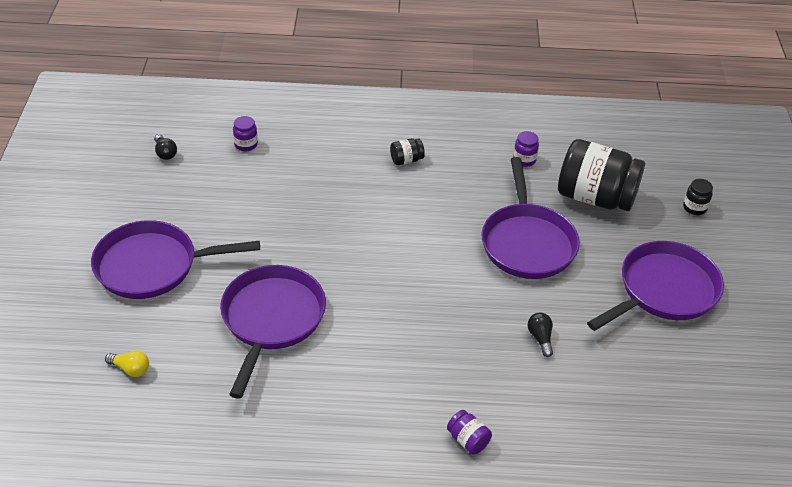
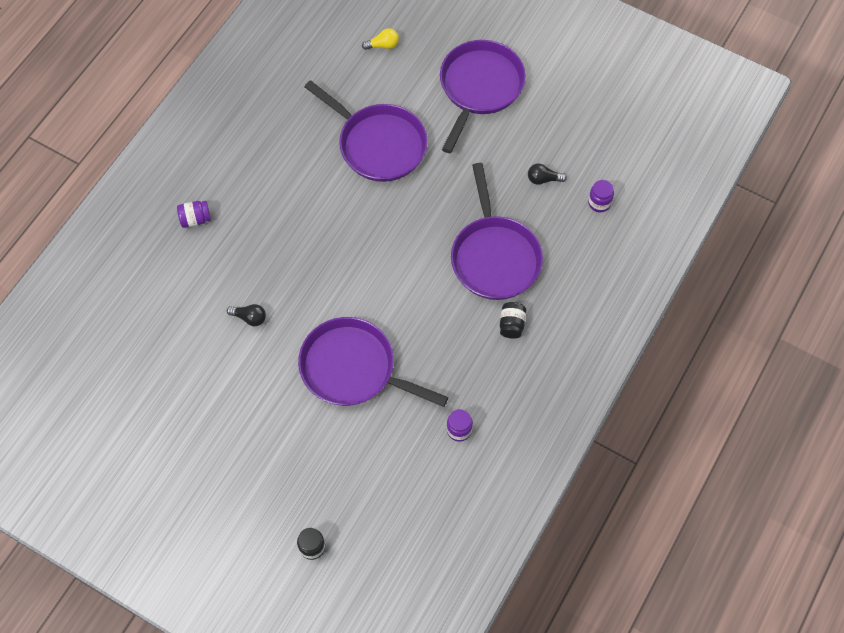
camera: 120 degrees right, 20 degrees up
yellow light bulb [105,351,149,377] -> yellow light bulb turned 150 degrees counterclockwise [362,29,399,50]
black light bulb [154,134,177,160] -> black light bulb moved to [528,163,567,185]
black jar [558,139,645,211] -> none
purple pan [587,241,724,331] -> purple pan moved to [451,163,543,300]

